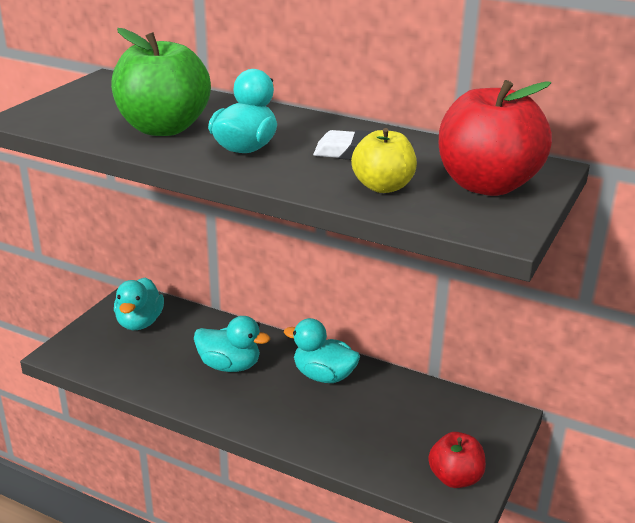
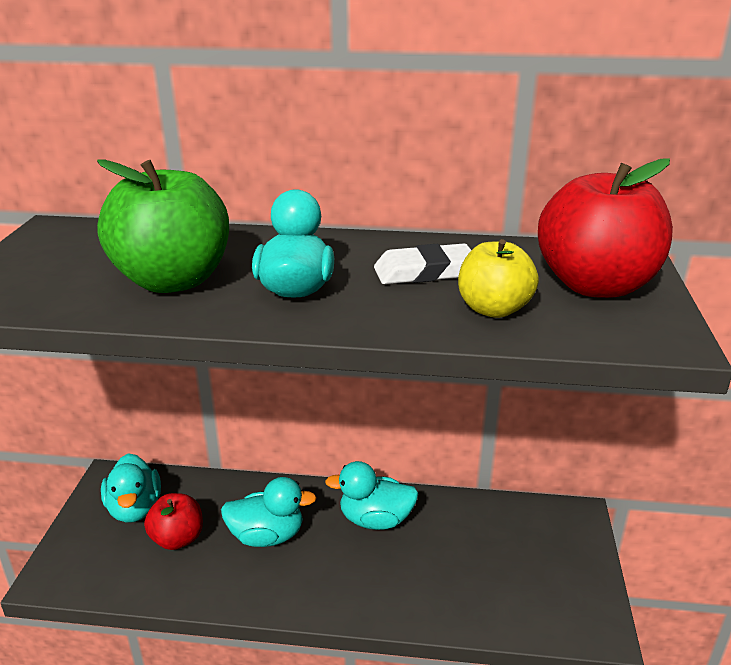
camera: 20 degrees left, 0 degrees up
red apple [428,432,486,488] -> red apple moved to [144,493,203,550]

